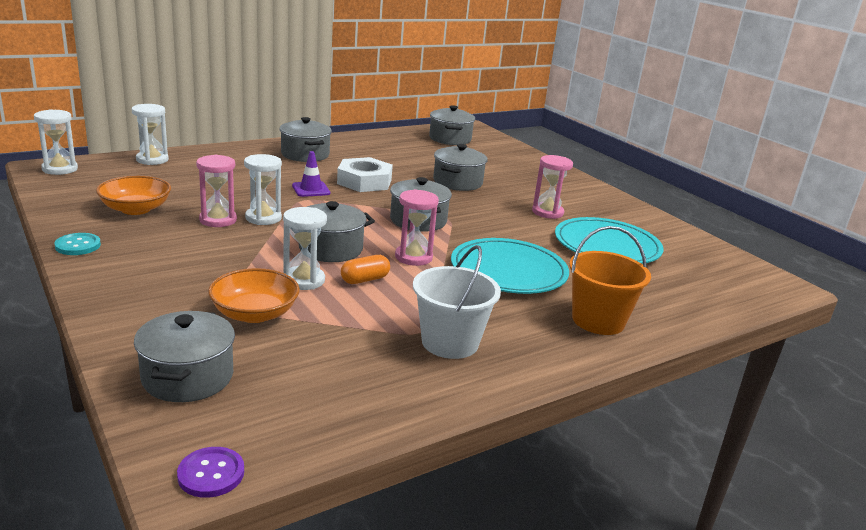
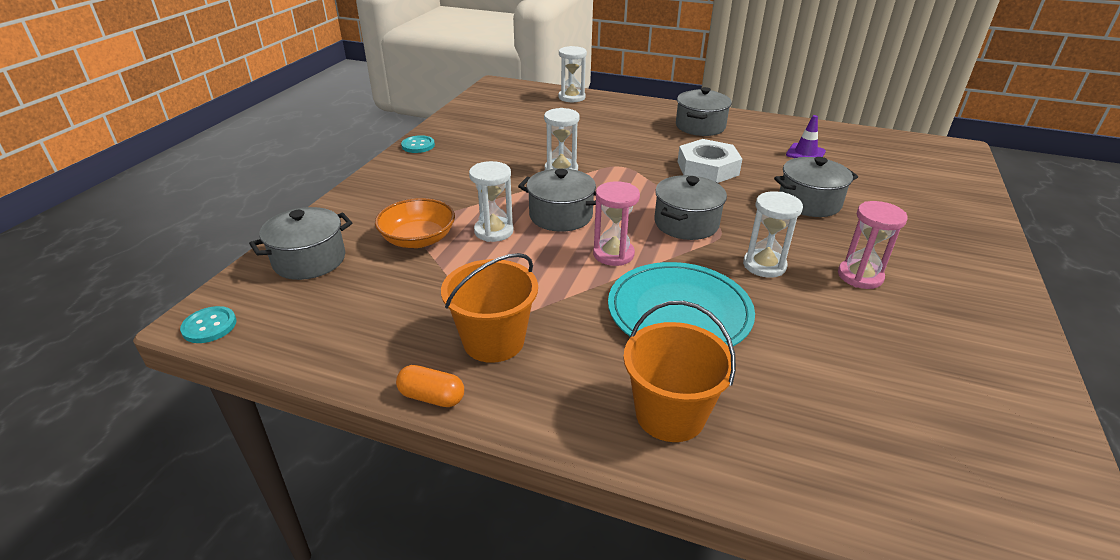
camera: 55 degrees right, 10 degrees up
white hourglass [34,109,78,175] -> white hourglass moved to [743,191,803,278]
orange bowl [96,176,171,215] -> none
purple button [177,447,244,498] -> turquoise button [180,306,237,343]
pink hourglass [196,155,237,227] -> none
purple traffic cone [292,151,330,197] -> purple traffic cone moved to [786,115,826,158]
orange capsule [341,255,390,284] -> orange capsule moved to [396,365,464,407]
white bucket [413,245,501,359] -> orange bucket [441,253,538,363]
grey pot [429,105,475,145] -> none
turquoise plate [555,217,664,264] -> none

